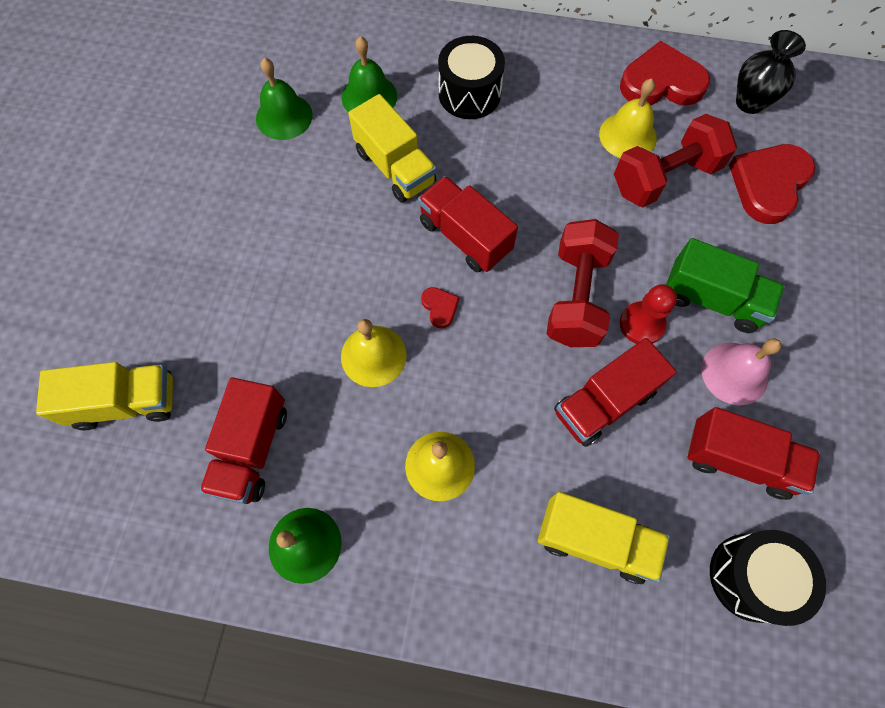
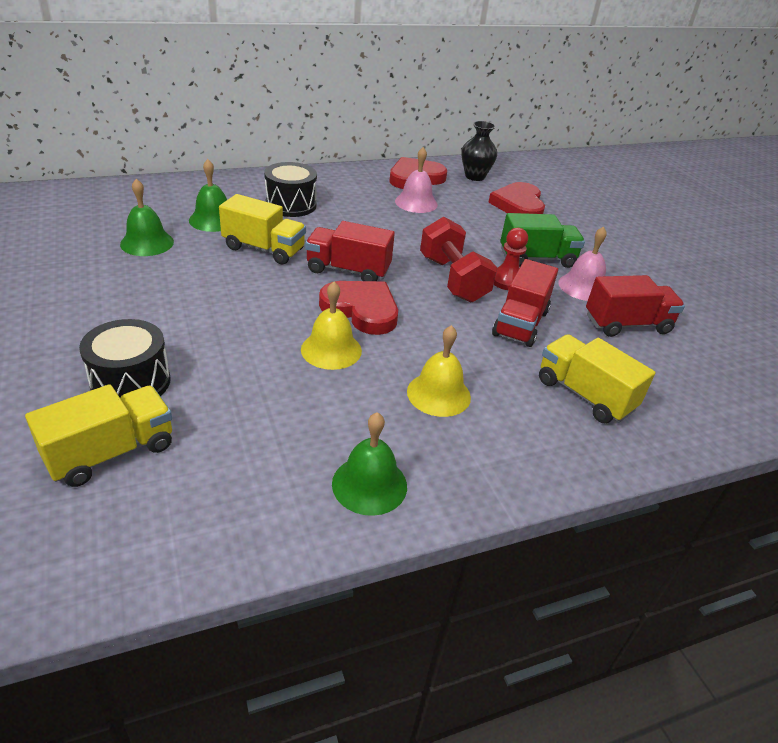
camera: 35 degrees left, 30 degrees down
red truck [200,378,287,504] -> none
red heart [421,287,459,328] -> red heart [319,281,398,335], size x2.24
yellow truck [538,492,670,584] -> yellow truck turned 120 degrees counterclockwise [539,334,655,423]
yellow bell [599,78,657,158] -> pink bell [395,147,438,213]
red dumbbell [614,114,737,207] -> none
black drum [710,530,826,626] -> black drum moved to [79,319,171,397]

